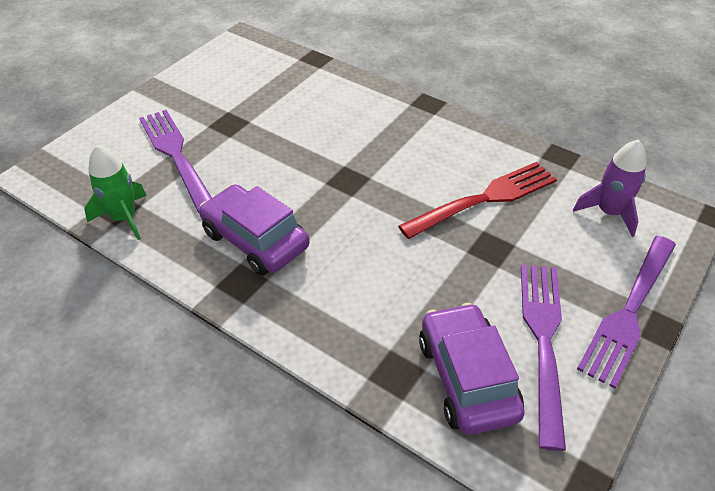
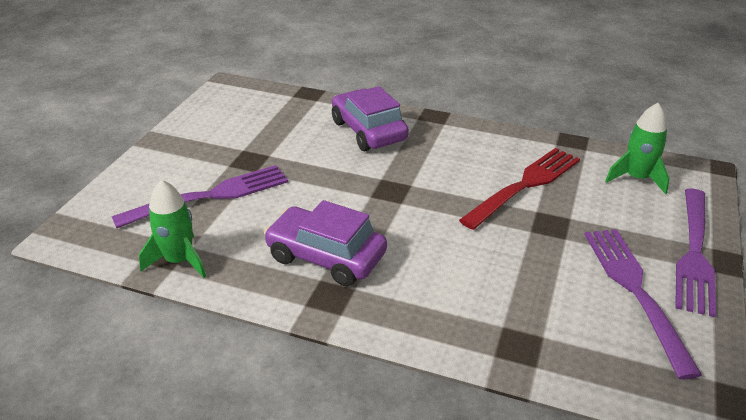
camera: 15 degrees left, 10 degrees down
purple fork [139,110,212,213] -> purple fork turned 105 degrees clockwise [112,165,288,228]
purple car [419,303,525,435] -> purple car moved to [332,86,409,151]
purple rocket [573,139,647,237] -> green rocket [605,103,670,194]

